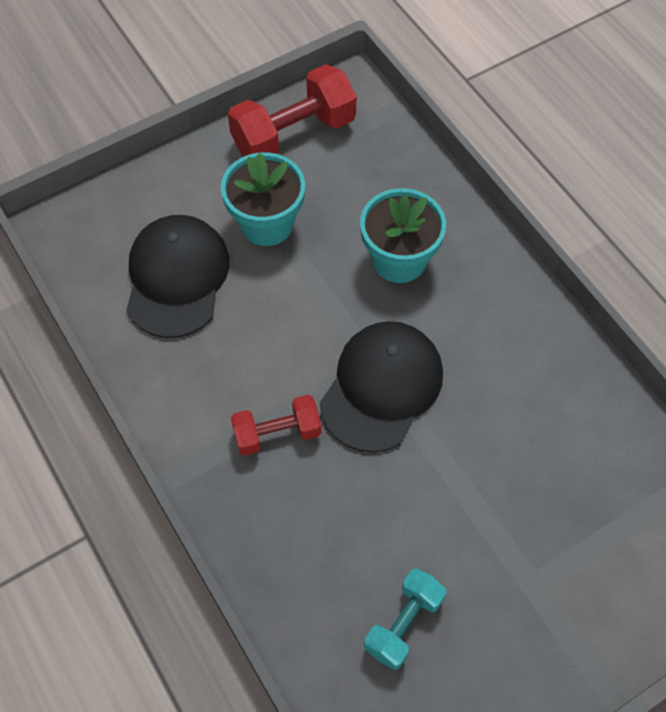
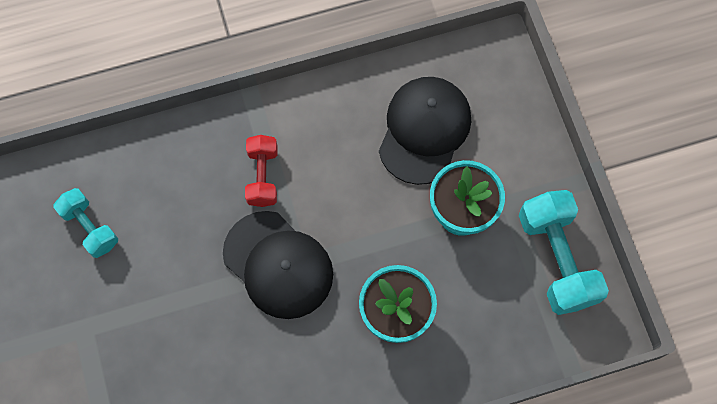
camera: 105 degrees right, 10 degrees up
black cap [126,215,229,338] -> black cap turned 90 degrees counterclockwise [379,77,471,185]
red dumbbell [228,64,357,157] -> turquoise dumbbell [519,190,609,315]

